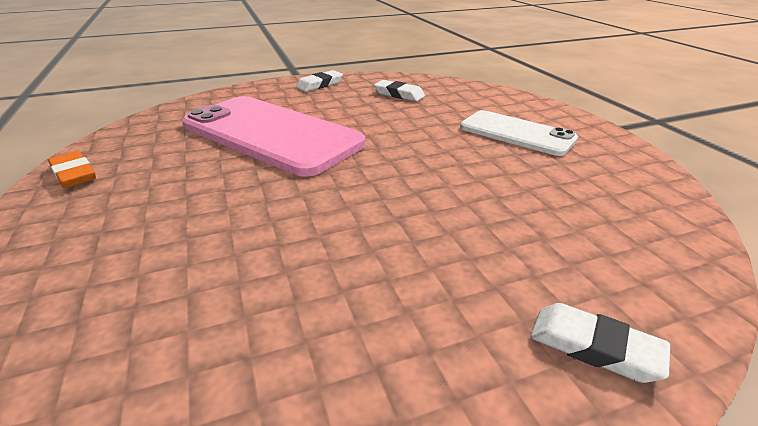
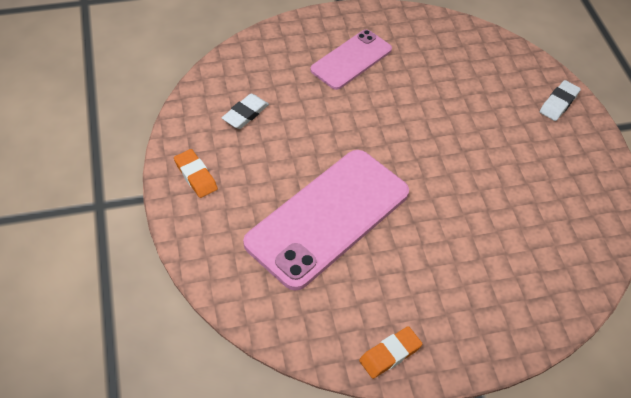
camera: 85 degrees left, 20 degrees up
white eraser [296,70,343,92] -> orange eraser [174,149,218,198]
white phone [460,110,578,156] -> pink phone [310,30,392,90]

